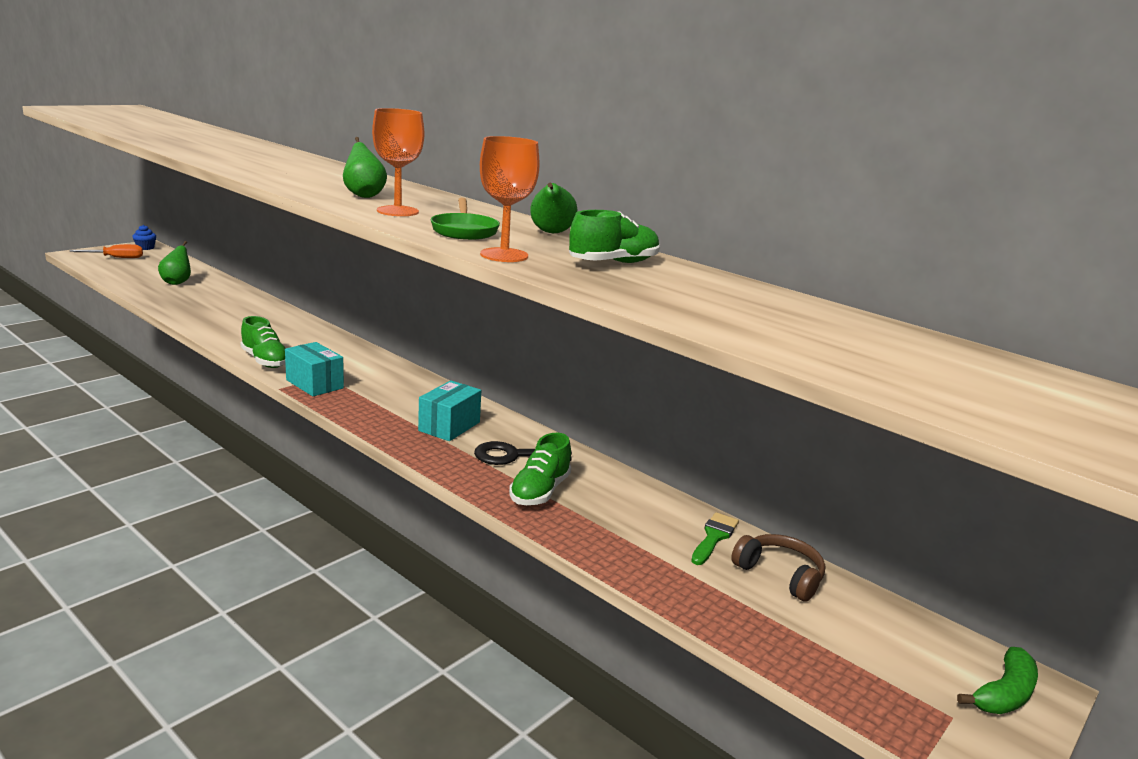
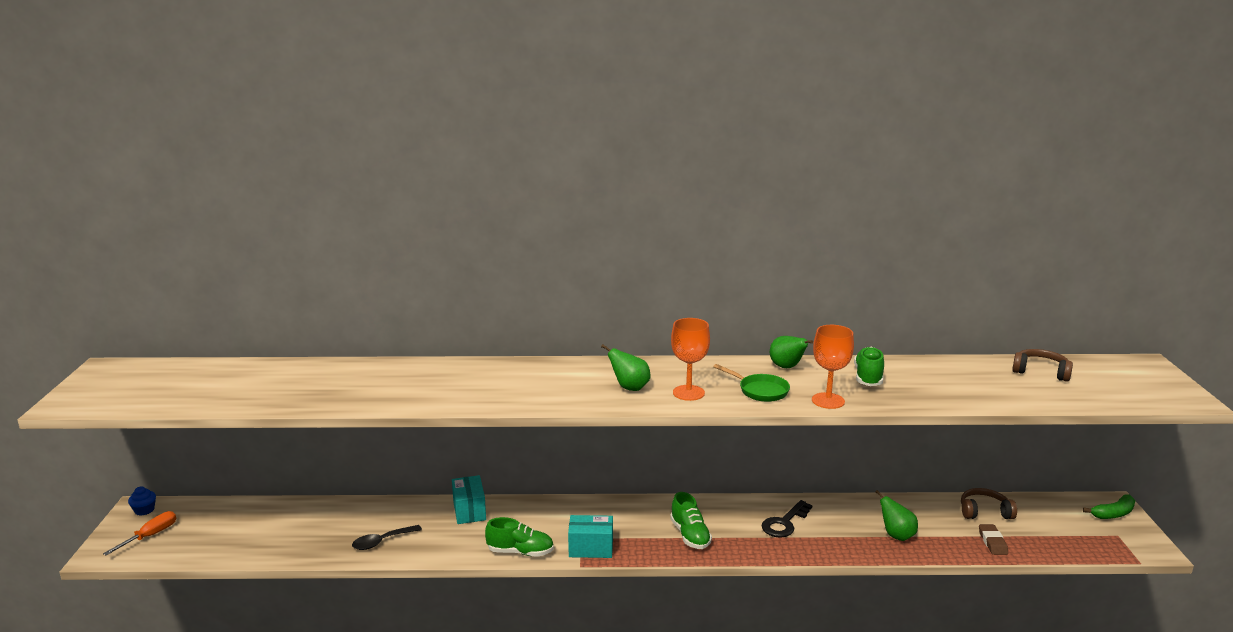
camera: 40 degrees left, 0 degrees up
green pear [158,241,191,285] -> green pear moved to [875,490,918,541]
turquoise box [418,380,481,441] -> turquoise box moved to [452,475,486,524]
green shoe [509,433,572,505] -> green shoe moved to [670,492,712,549]
green brush [691,512,739,565] -> none
green banana [957,647,1038,714] -> green banana turned 60 degrees clockwise [1083,494,1135,519]
none -> black spoon [352,525,422,550]
none -> brown eraser [979,524,1008,555]
none -> brown headphones [1012,349,1073,382]

